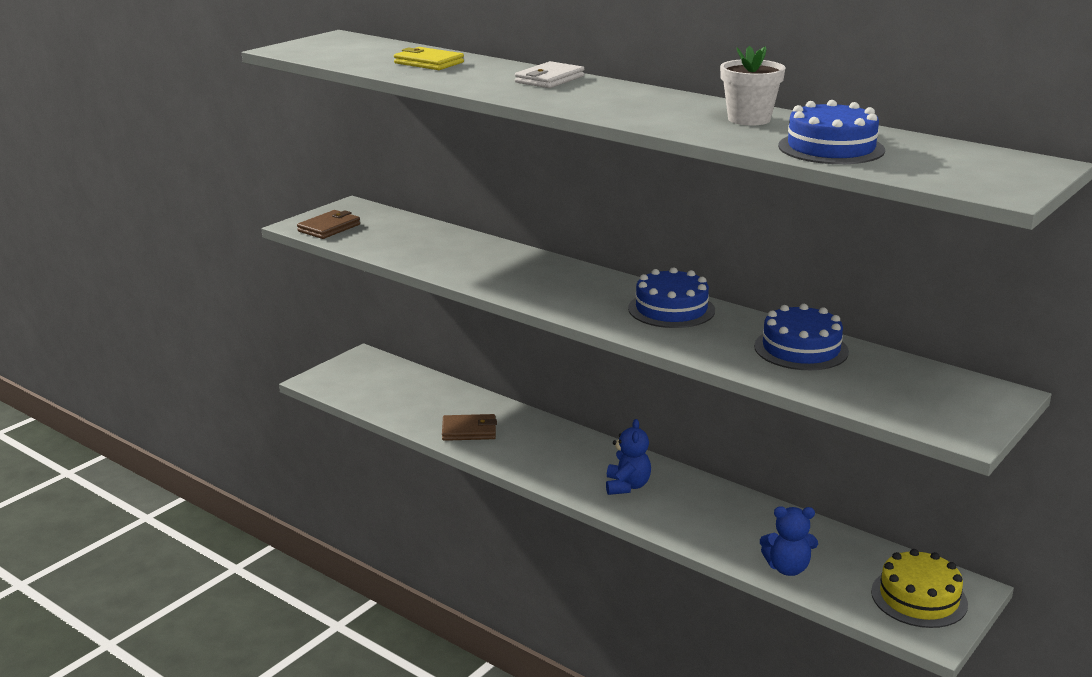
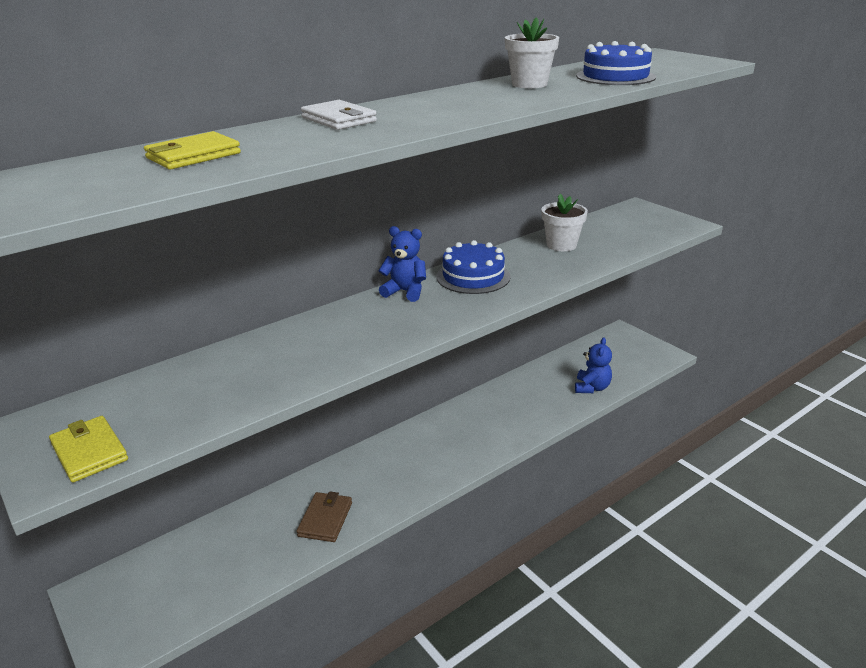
camera: 75 degrees left, 5 degrees up
brown wallet [297,210,360,239] -> yellow wallet [49,416,128,483]
blue teddy bear [606,419,651,495] -> blue teddy bear moved to [378,226,426,302]
blue cake [754,304,849,370] -> white flower pot [541,194,588,251]
yellow cake [871,549,968,628] -> none

